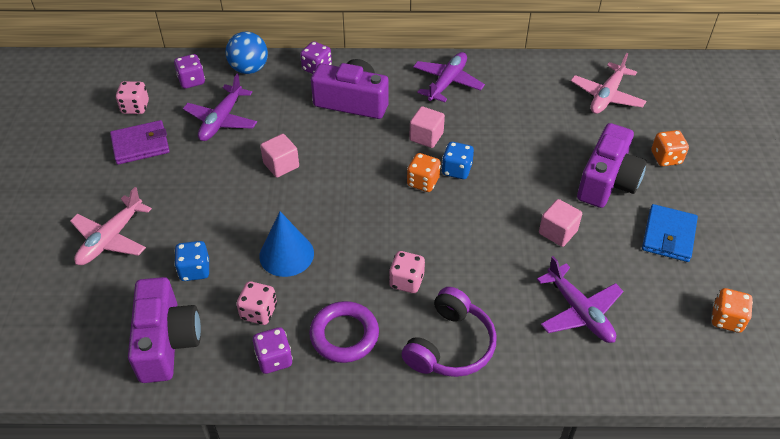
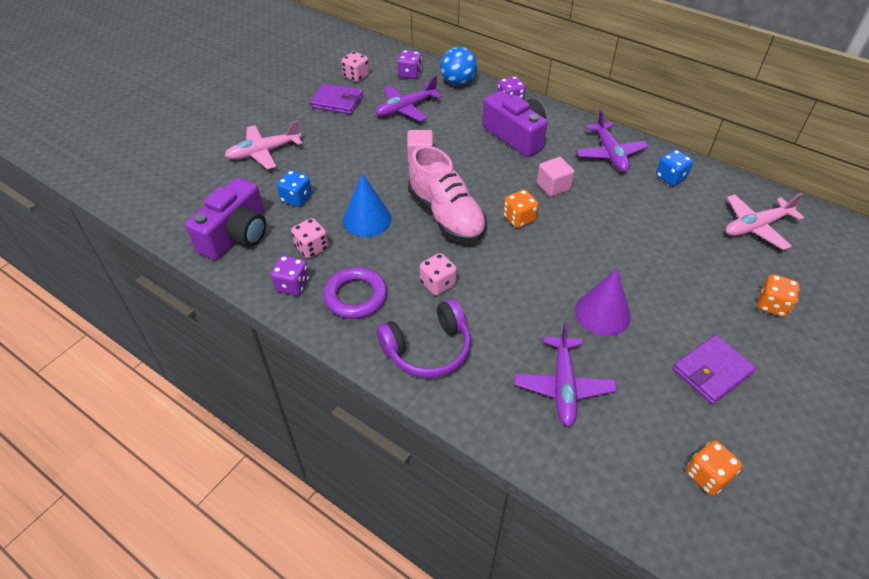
camera: 35 degrees right, 0 degrees up
purple plane [413,52,485,102] -> purple plane turned 105 degrees clockwise [576,110,649,172]
blue dice [441,142,474,179] -> blue dice moved to [656,150,693,186]
pink cube [539,199,582,247] -> purple cone [575,269,631,336]
purple camera [577,123,647,208] -> none
blue wallet [642,204,698,262] -> purple wallet [673,335,756,404]
none -> pink shoe [408,145,487,243]

